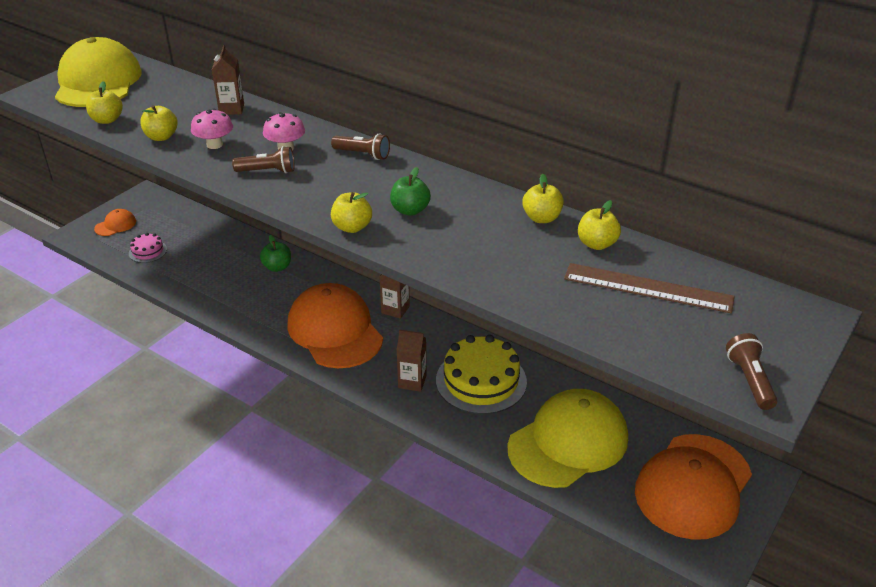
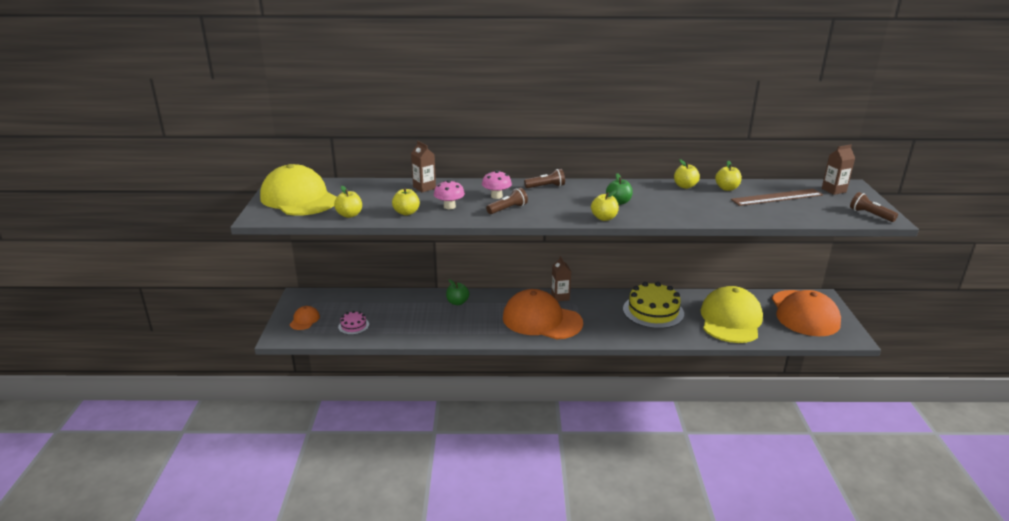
camera: 35 degrees left, 10 degrees down
brown carton [397,330,426,392] -> brown carton moved to [822,144,855,195]

